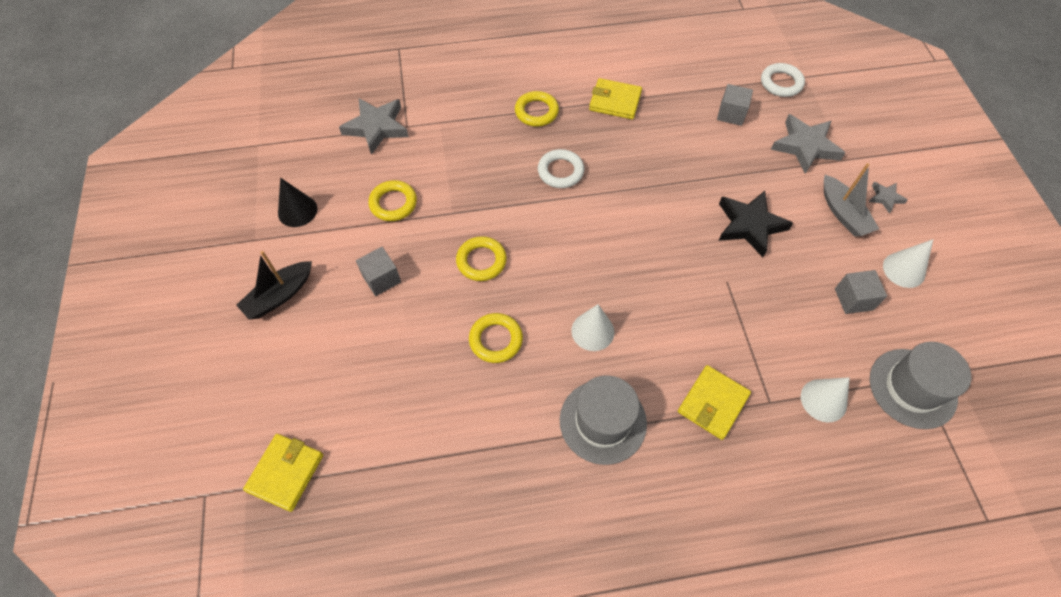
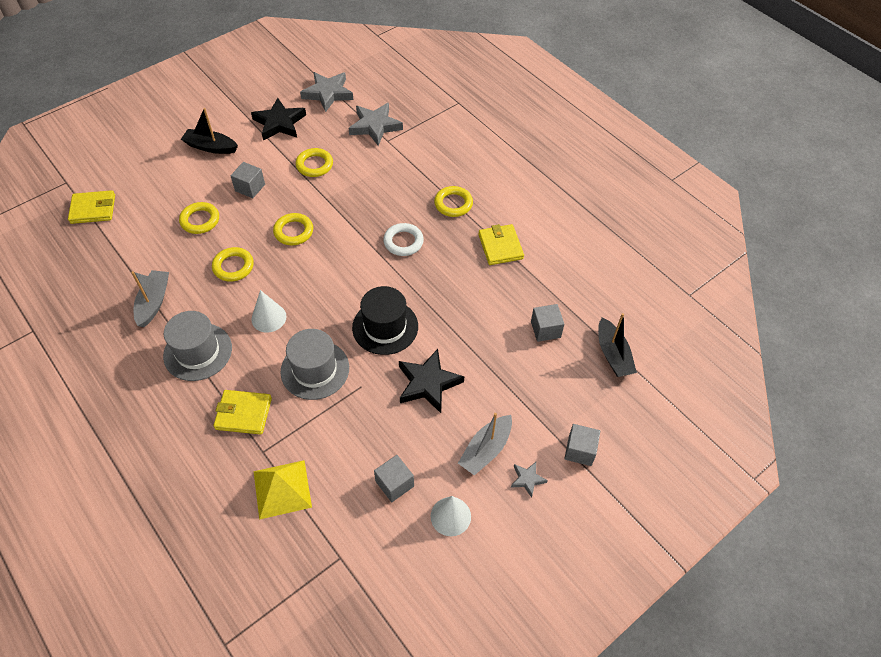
camera: 60 degrees right, 5 degrees down
black cone [278,178,317,227] -> black star [251,98,306,141]
white ring [761,63,805,97] -> black boat [598,313,637,377]
grey star [771,114,845,174] -> grey star moved to [300,72,353,112]
white cone [801,377,850,422] -> yellow pyramid [254,460,312,520]
grey hat [870,342,971,429] -> grey hat moved to [280,329,349,400]
none -> grey boat [131,270,169,327]
none -> yellow ring [179,202,219,234]
none -> black hat [352,286,418,355]
none -> grey cube [564,424,600,466]

